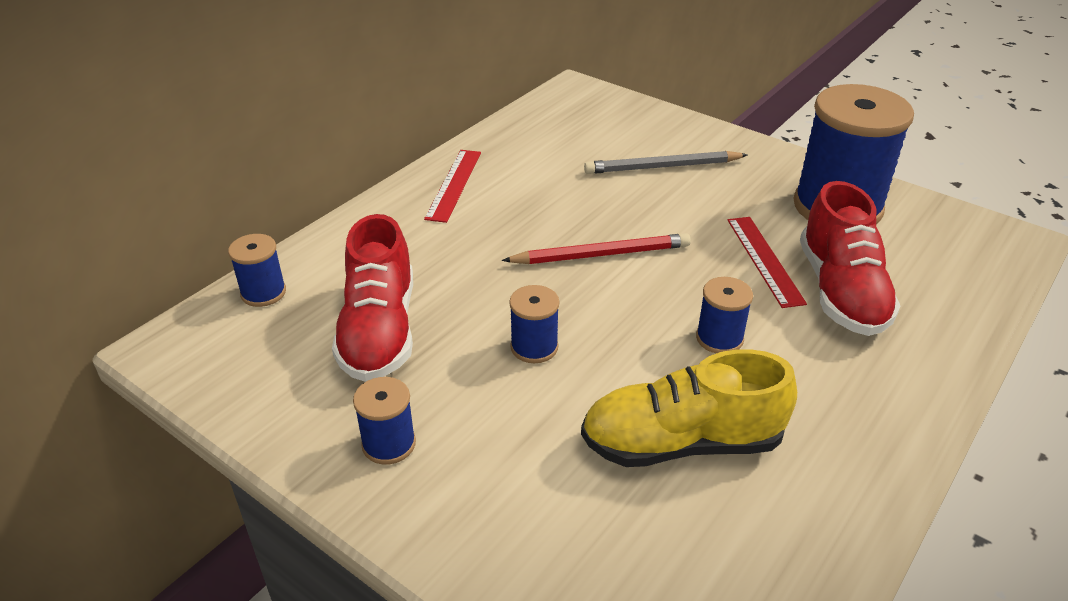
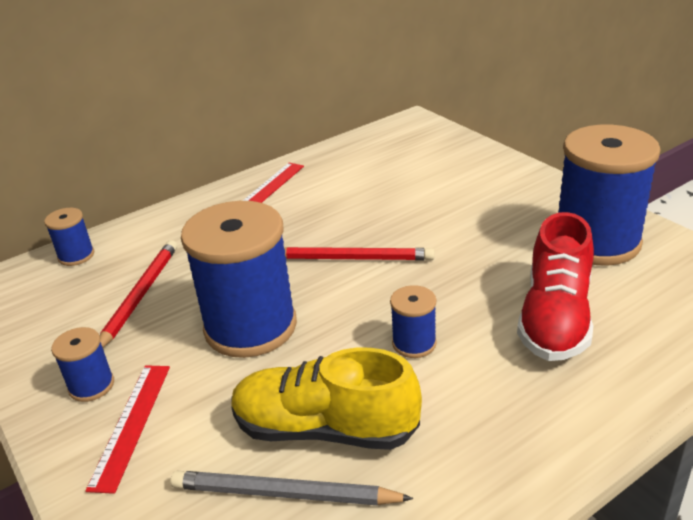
camera: 20 degrees right, 5 degrees down
red shoe [332,214,413,382] -> red pencil [100,240,177,348]
blue spool [509,285,560,363] -> blue spool [181,201,297,358], size x2.22
grey pencil [584,151,747,174] -> grey pencil moved to [170,471,414,506]
red ruler [728,217,807,308] -> red ruler moved to [85,365,170,494]

